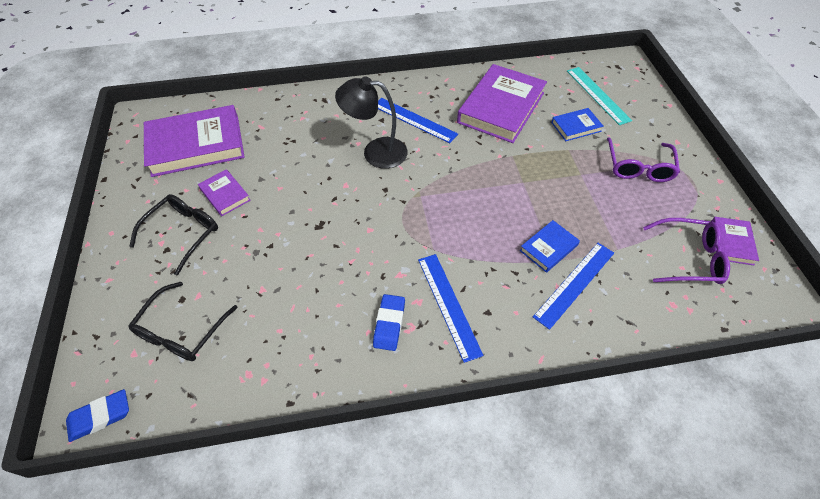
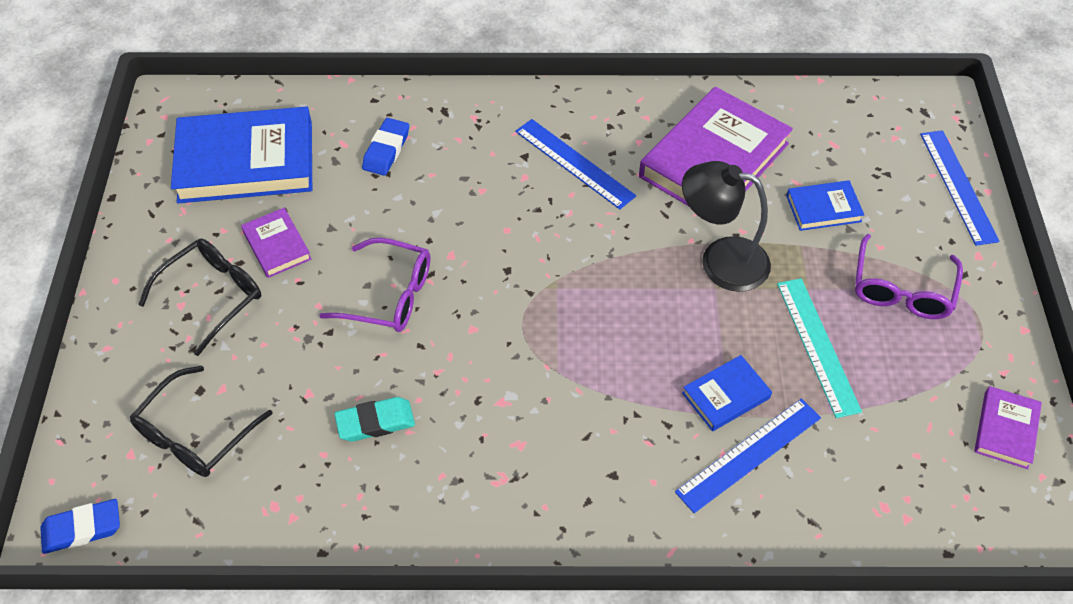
camera: 10 degrees right, 0 degrees up
purple book [144,105,244,177] -> blue book [171,107,312,203]
black lamp [335,77,407,169] -> black lamp moved to [682,161,771,292]
blue eraser [373,294,405,351] -> blue eraser moved to [362,118,409,176]
blue ruler [418,254,484,363] -> blue ruler moved to [920,130,1000,246]
turquoise ruler [567,67,632,125] -> turquoise ruler moved to [777,278,862,418]
purple glasses [643,218,730,284] -> purple glasses moved to [319,237,430,332]
none -> turquoise eraser [334,397,415,442]

